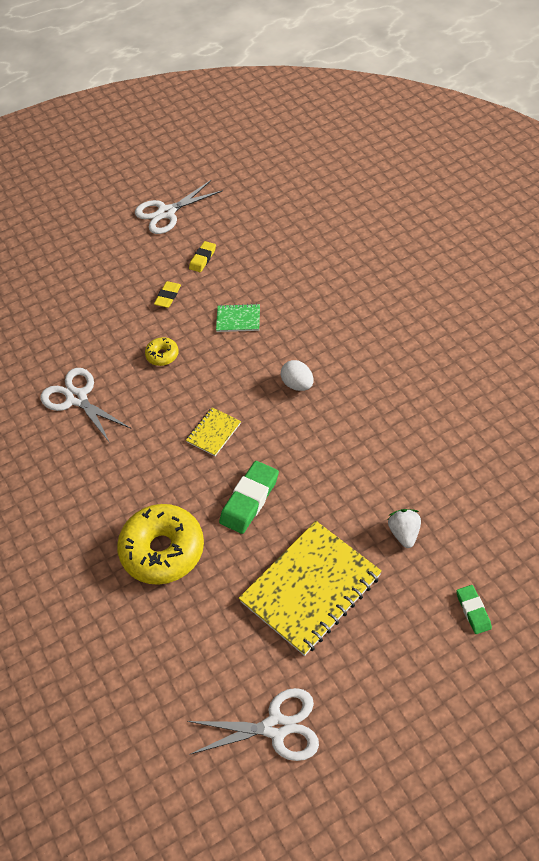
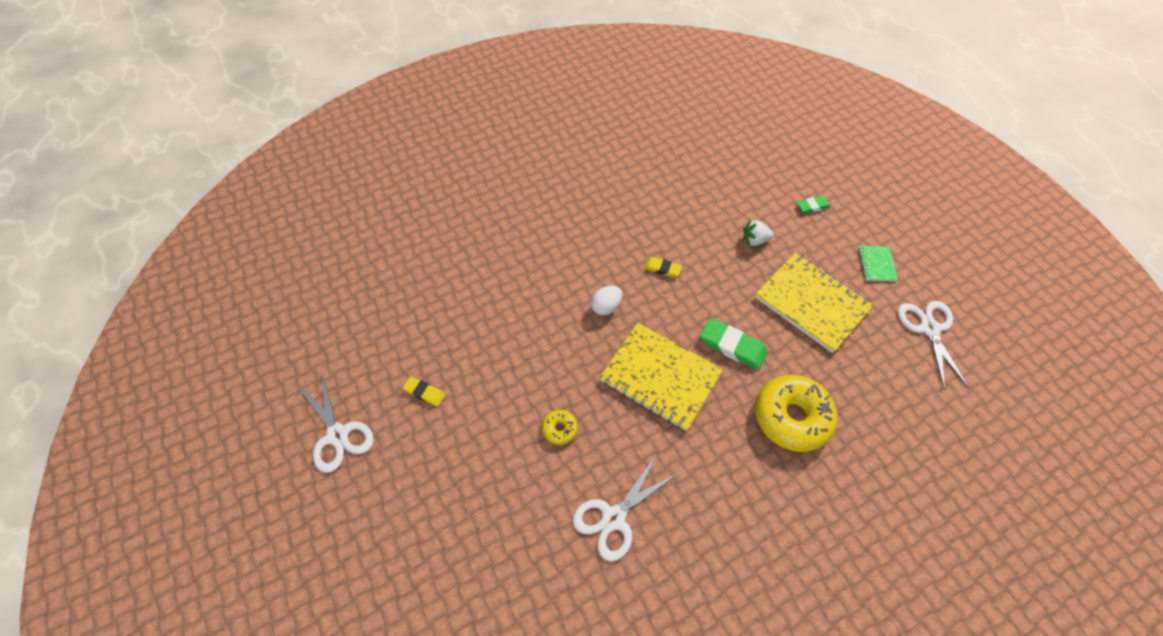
camera: 95 degrees left, 5 degrees up
yellow eraser [154,281,181,308] -> yellow eraser moved to [644,257,682,278]
yellow notebook [186,407,241,456] -> yellow notebook [599,323,723,431], size x2.21
green notebook [216,304,260,332] -> green notebook moved to [858,246,898,281]

